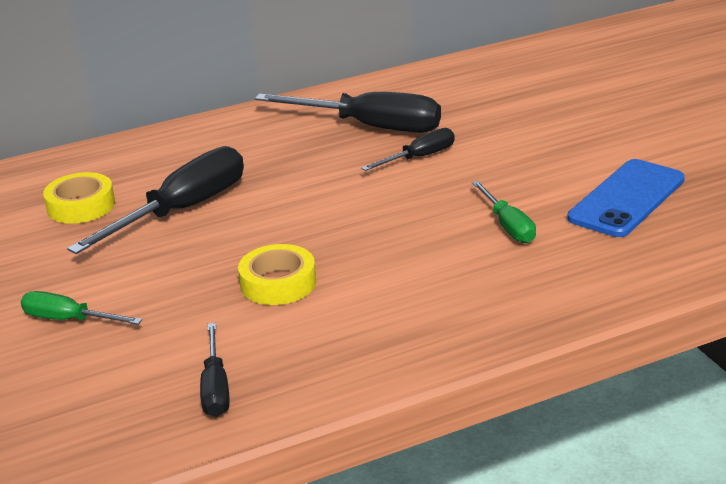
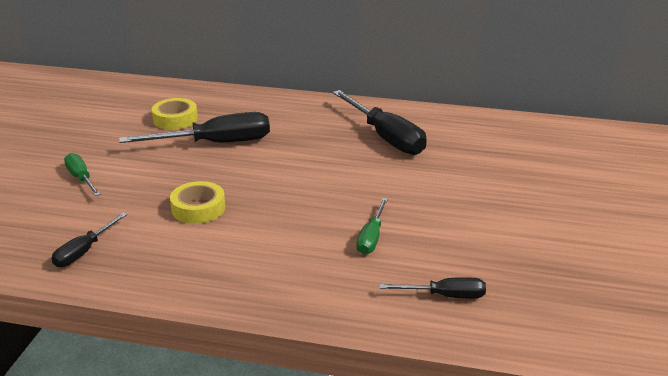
camera: 35 degrees right, 0 degrees up
black screwdriver [361,128,455,171] -> black screwdriver moved to [379,277,486,298]
blue phone [567,159,685,237] -> none

